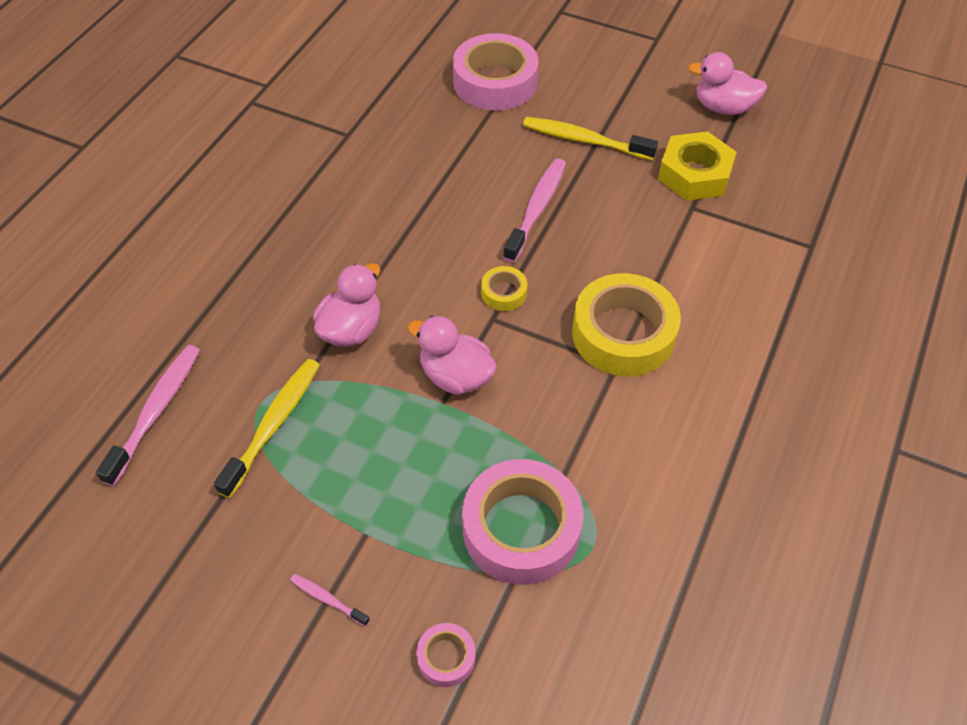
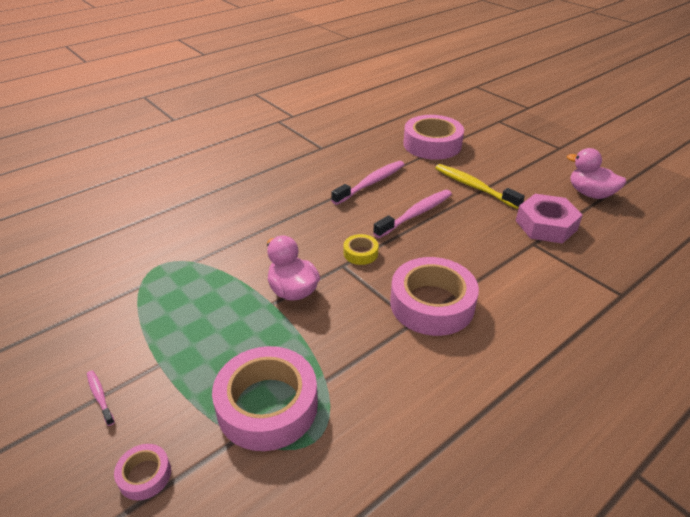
camera: 25 degrees right, 15 degrees down
pink toothbrush [96,345,200,486] -> pink toothbrush moved to [331,161,405,205]
yellow toothbrush [214,359,319,498] -> none
pink duck [313,263,380,347] -> none
yellow tape [572,273,681,377] -> pink tape [390,257,479,336]
yellow nut [658,131,737,201] -> pink nut [516,194,583,244]

